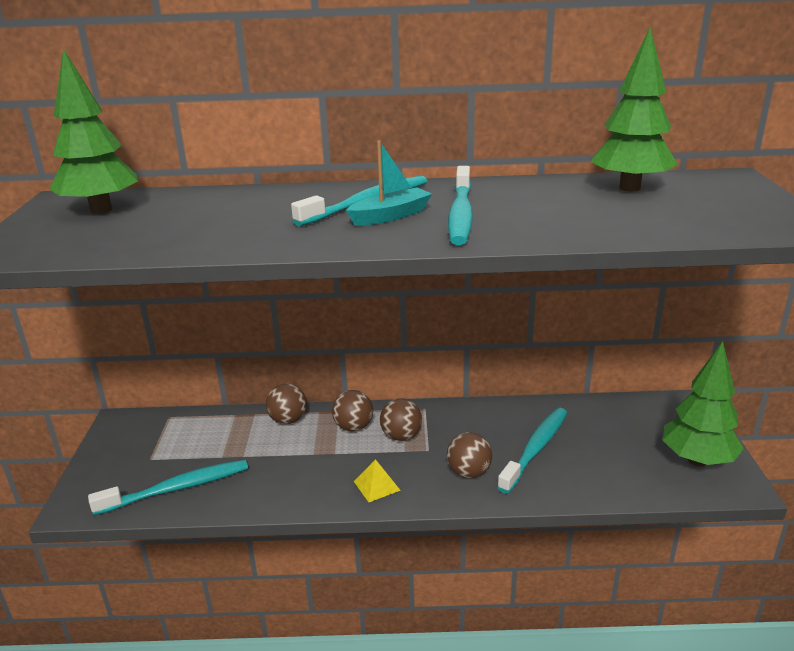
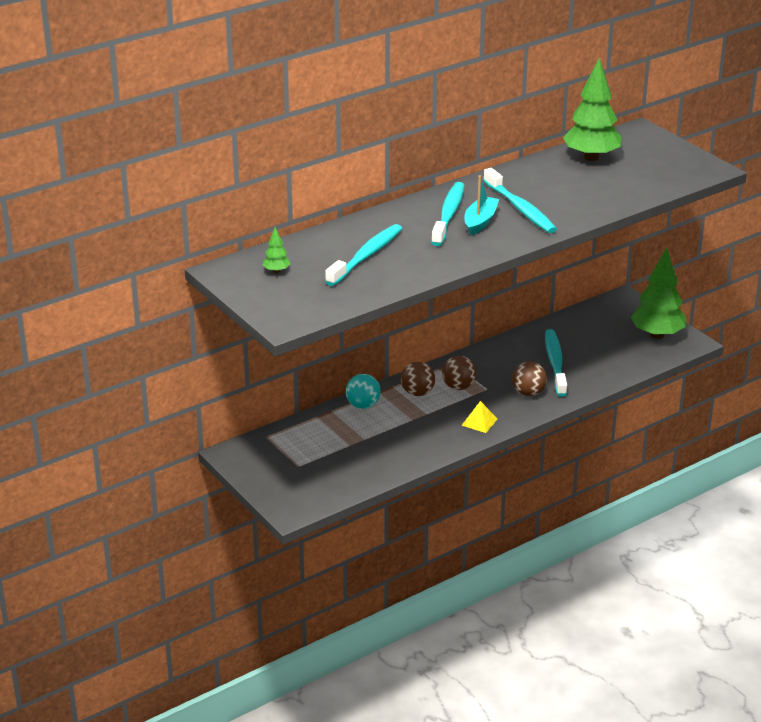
camera: 35 degrees left, 5 degrees up
green tree [49,49,138,214] -> green tree [263,227,290,273], size x0.43
turquoise toothbrush [88,459,248,515] -> turquoise toothbrush moved to [325,224,402,286]
brown ball [266,383,307,424] -> turquoise ball [346,374,381,409]

